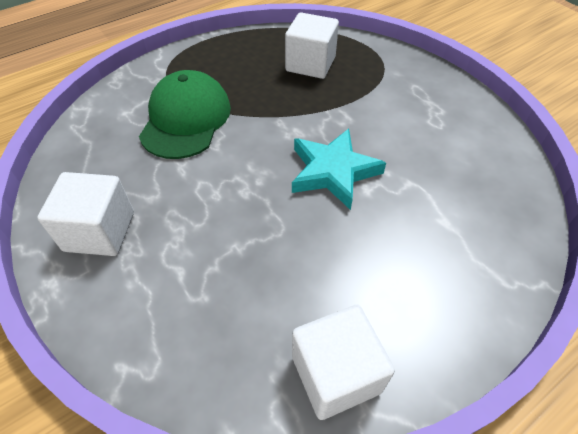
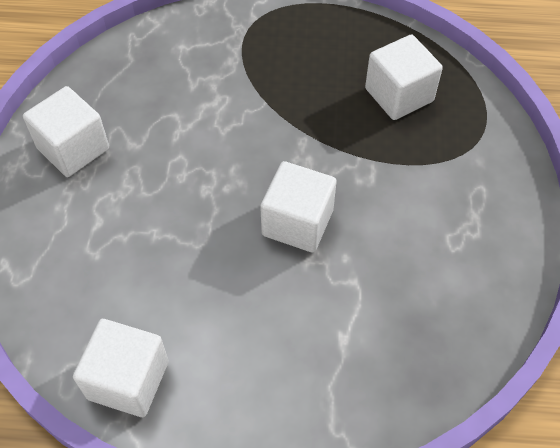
camera: 40 degrees right, 5 degrees up
green cap [139,70,231,159] -> none
turquoise star [292,128,386,210] -> white cube [260,161,337,252]

